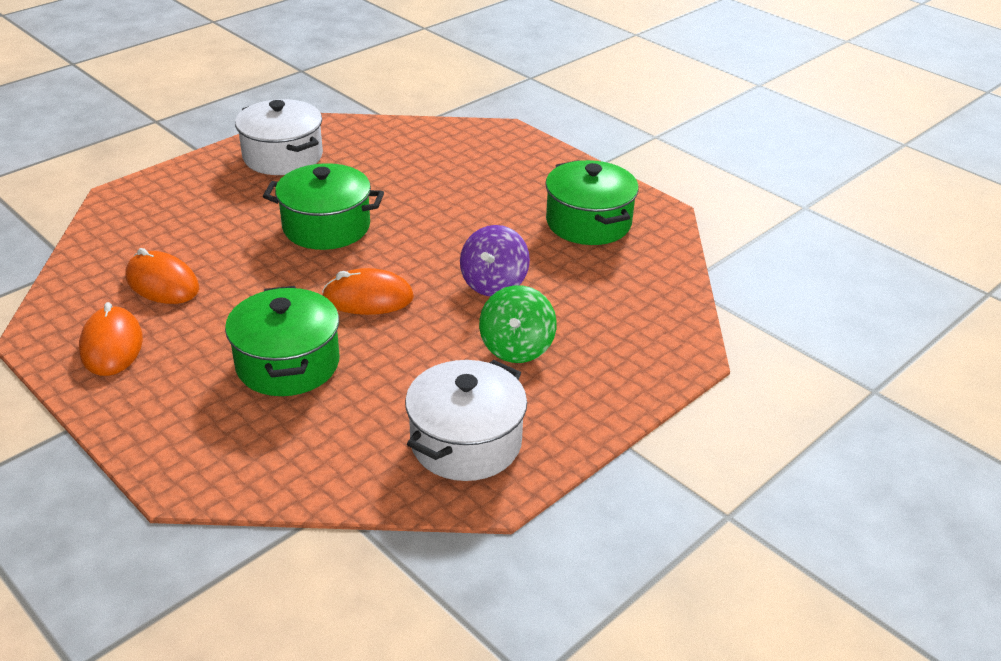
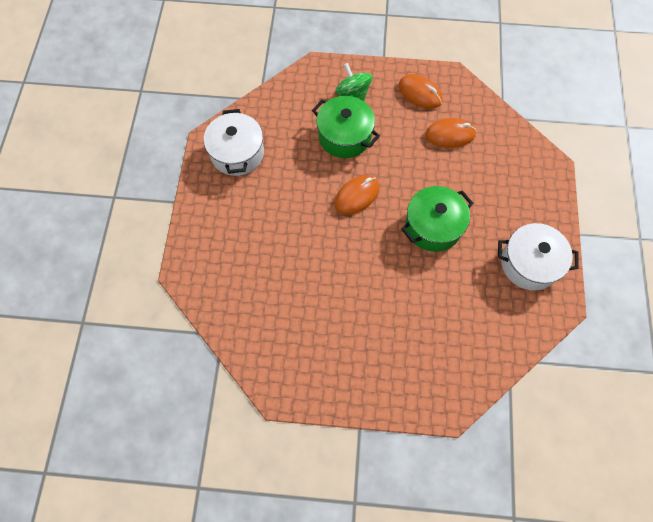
camera: 140 degrees right, 30 degrees up
purple spinning top [460,225,530,296] -> none
green spinning top [479,285,557,363] -> green spinning top moved to [335,63,373,101]
green pot [545,160,639,245] -> none

